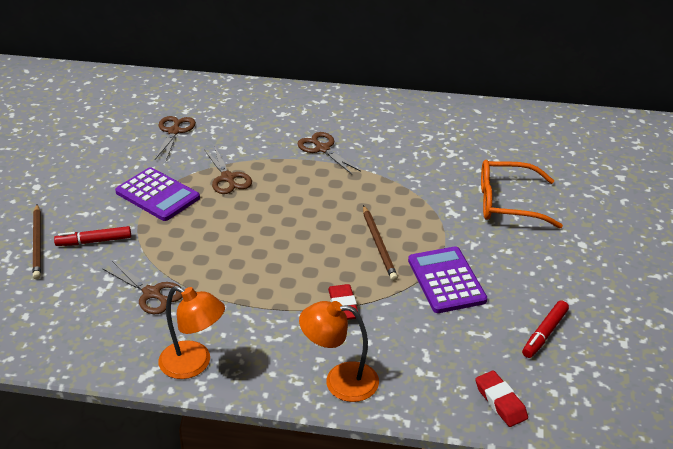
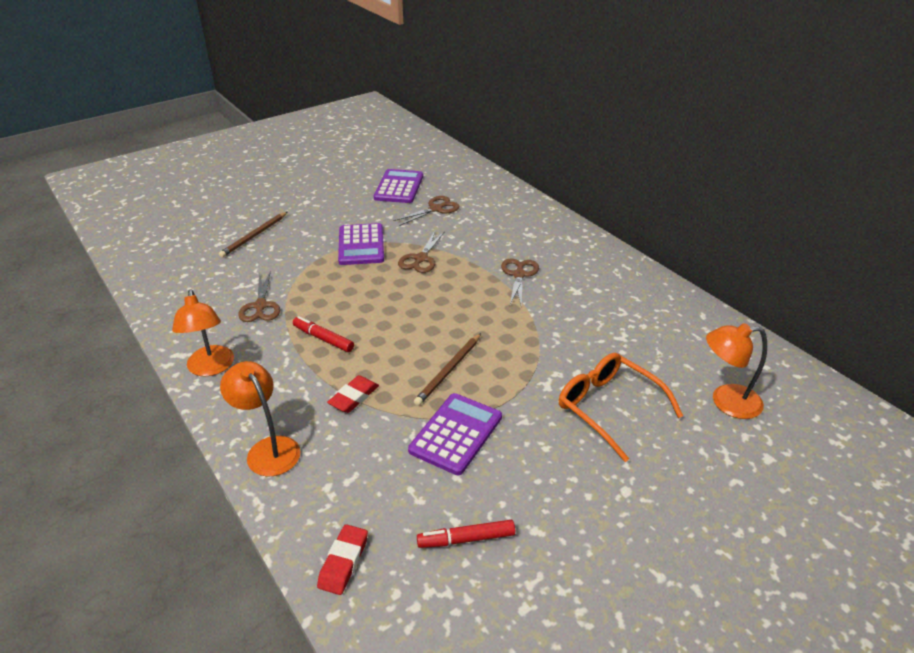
camera: 45 degrees right, 0 degrees up
red marker [54,226,131,246] -> red marker moved to [293,316,354,352]
none -> purple calculator [374,169,423,203]
none -> orange lamp [706,323,767,419]

